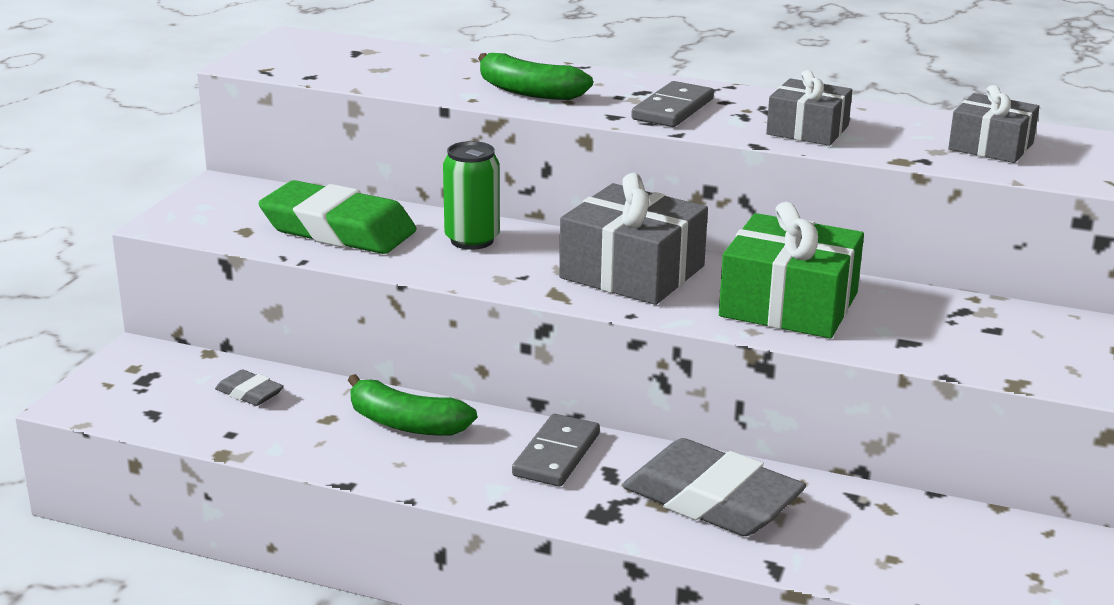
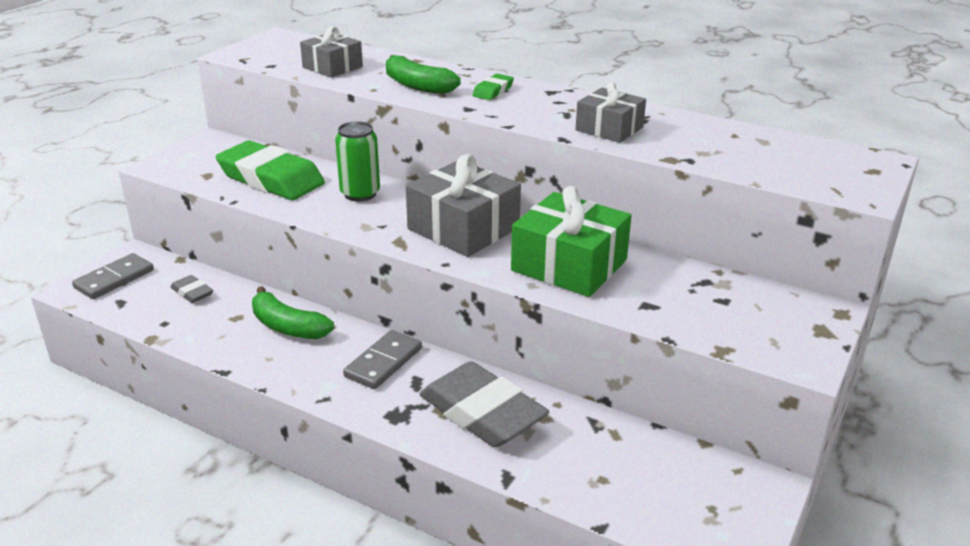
camera: 10 degrees right, 5 degrees up
grey domino [631,81,714,127] -> grey domino moved to [72,253,154,299]
grey gift [948,85,1040,163] -> grey gift moved to [300,26,363,78]
none -> green eraser [472,74,514,100]

